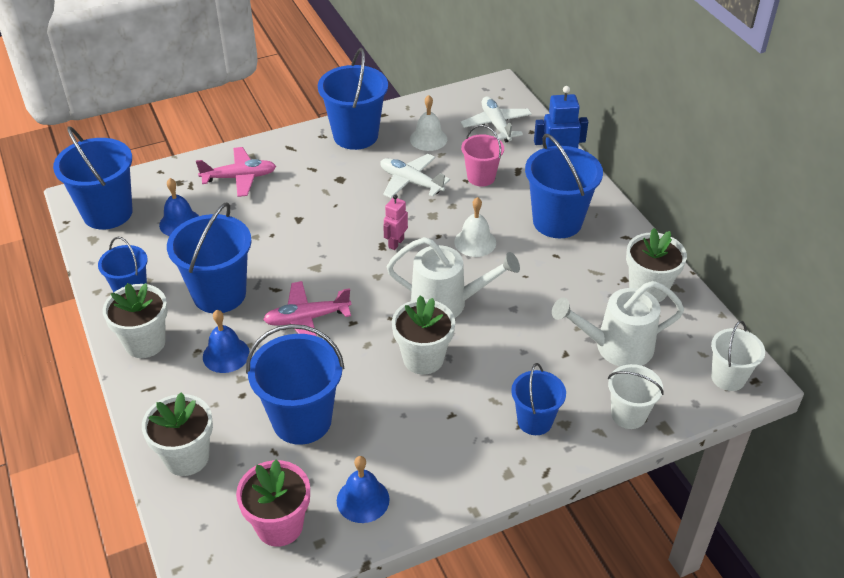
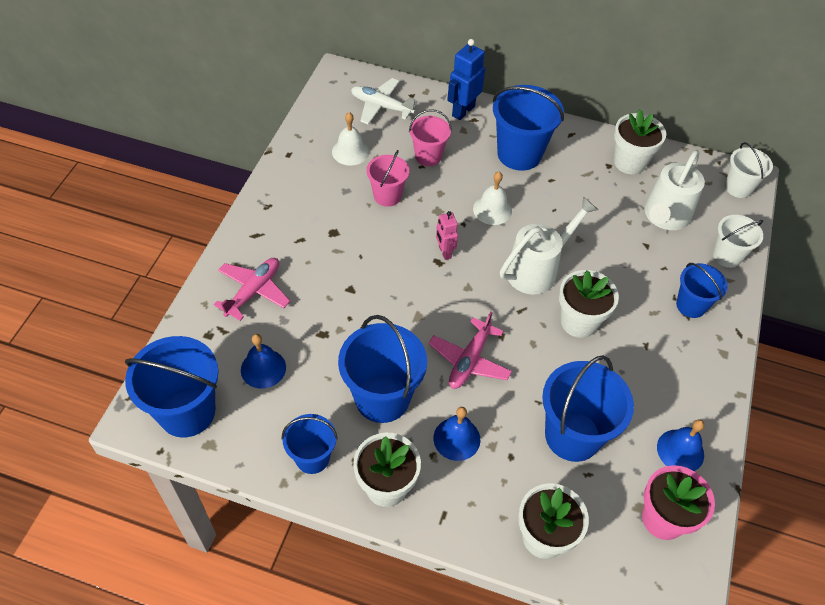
camera: 50 degrees left, 10 degrees up
blue bucket [318,48,388,150] -> none
white plane [380,154,450,198] -> pink bucket [366,150,409,207]

